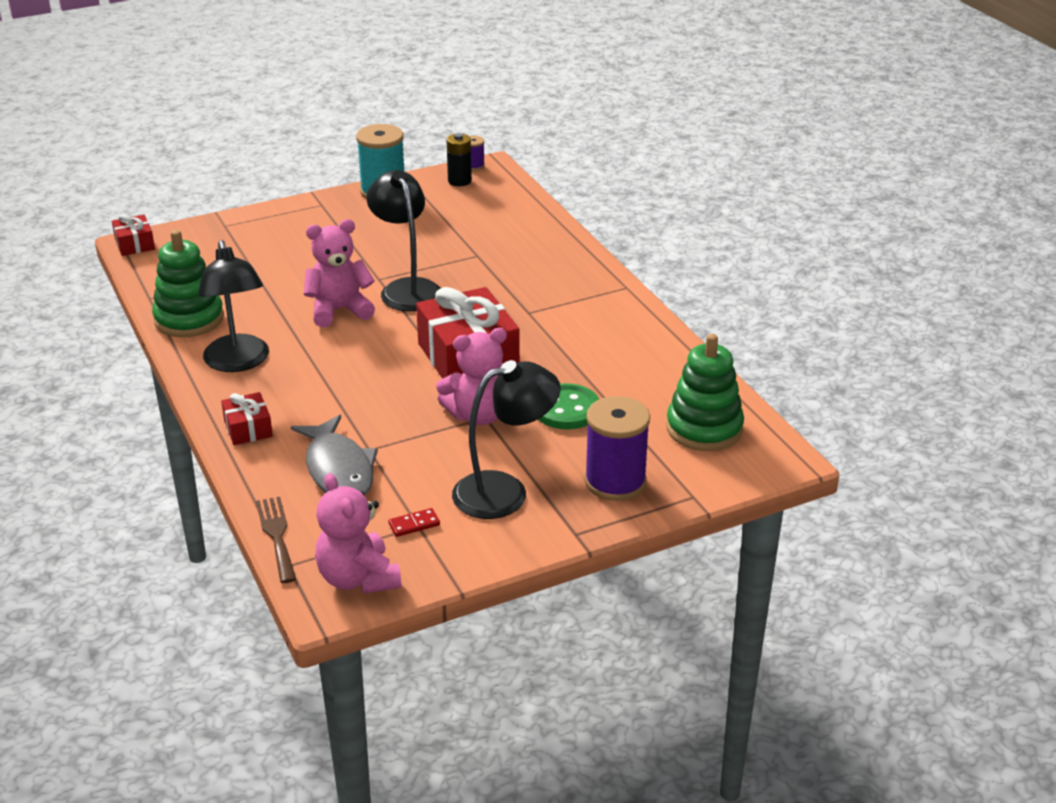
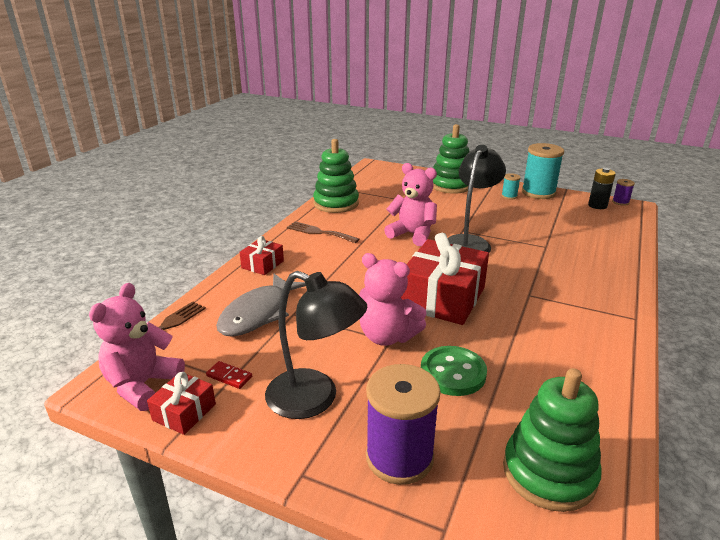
camera: 50 degrees right, 5 degrees down
red gift [112,214,155,256] -> red gift moved to [147,372,216,435]
black lamp [198,240,269,372] -> brown fork [287,221,359,243]
none -> green stacking toy [433,124,469,194]
none -> turquoise spool [501,173,521,200]

